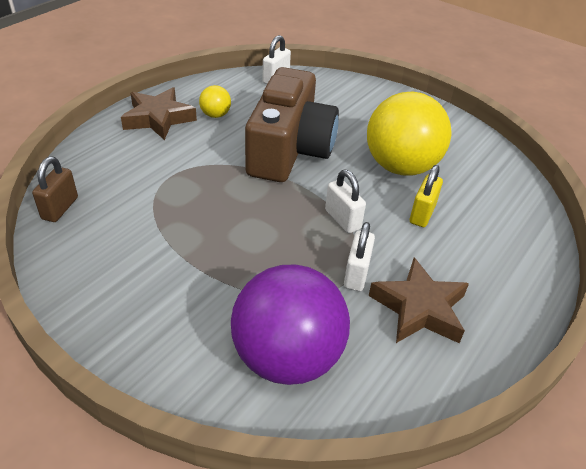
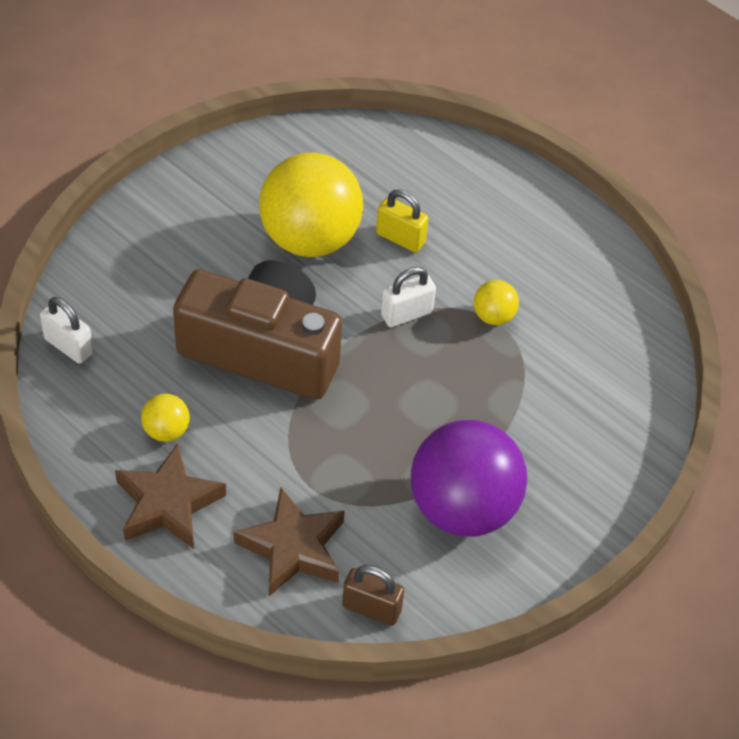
camera: 85 degrees left, 10 degrees up
purple ball [231,265,350,385] -> purple ball moved to [411,420,527,537]
white padlock [344,222,375,291] -> yellow ball [474,280,519,325]
brown star [369,257,469,343] -> brown star moved to [234,488,345,596]

